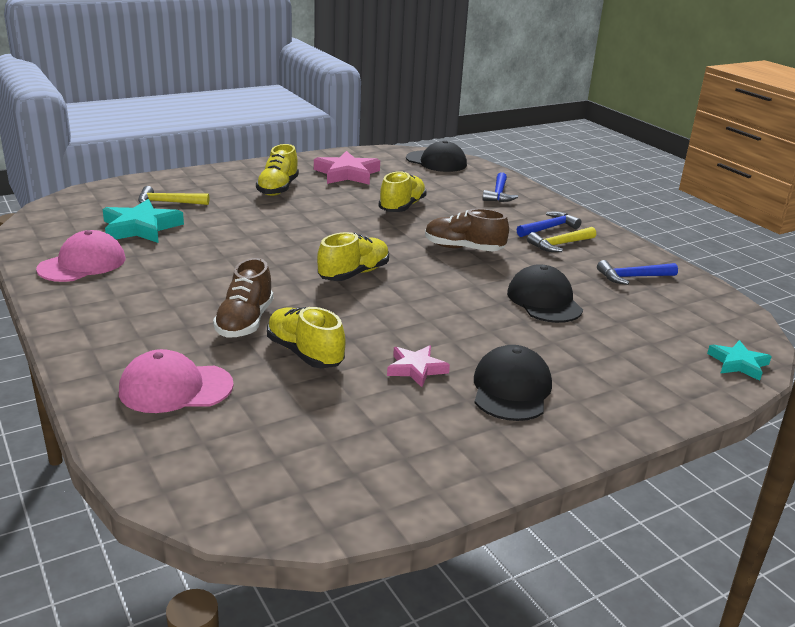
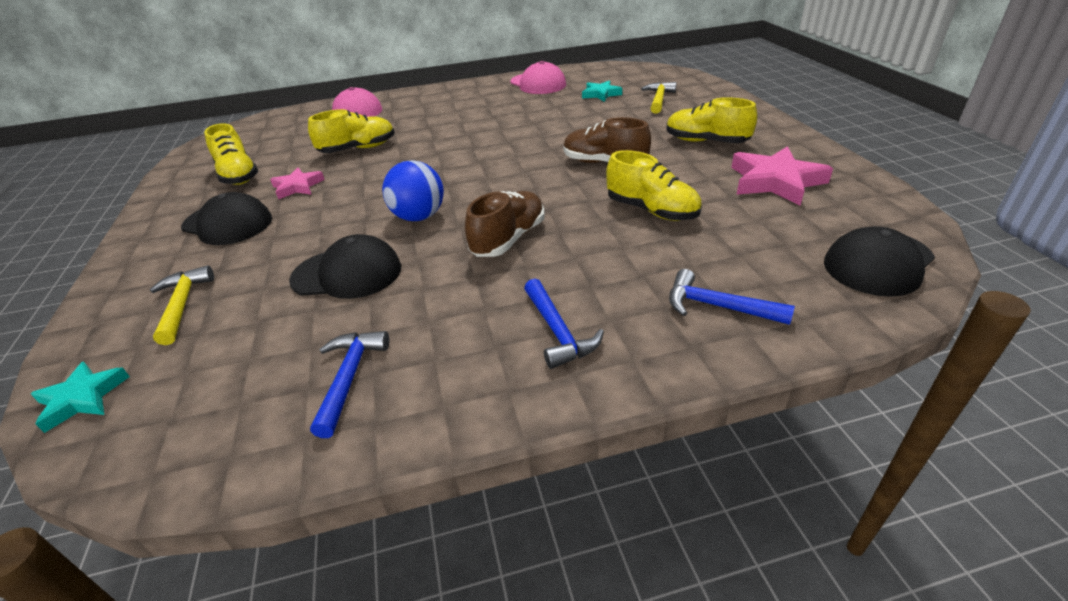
camera: 110 degrees right, 10 degrees up
turquoise star [103,199,184,243] -> turquoise star [582,80,622,102], size x0.60
brown shoe [213,258,273,338] -> brown shoe moved to [564,117,651,163]
yellow shoe [317,232,389,281] -> yellow shoe moved to [204,123,259,185]
yellow hammer [527,227,596,252] -> yellow hammer moved to [150,265,214,345]
none -> blue ball [382,160,444,221]

